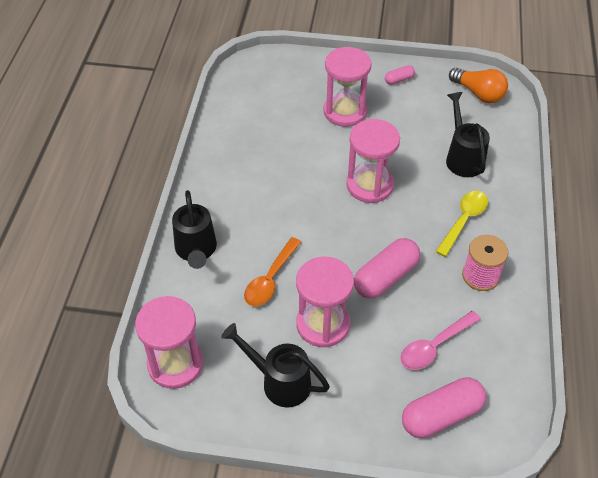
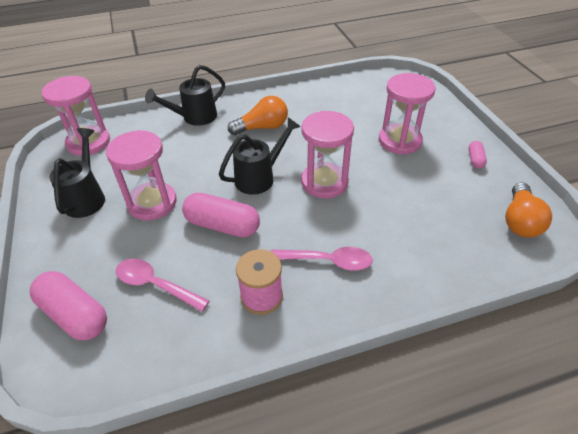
camera: 65 degrees right, 5 degrees down
orange spoon [244,237,301,306] -> none
pink capsule [385,65,415,85] -> pink capsule turned 60 degrees clockwise [468,141,487,169]
yellow spoon [435,191,488,257] -> pink spoon [270,247,373,271]
black watering can [446,92,490,177] -> black watering can moved to [219,117,301,195]
none -> orange light bulb [228,96,288,135]

